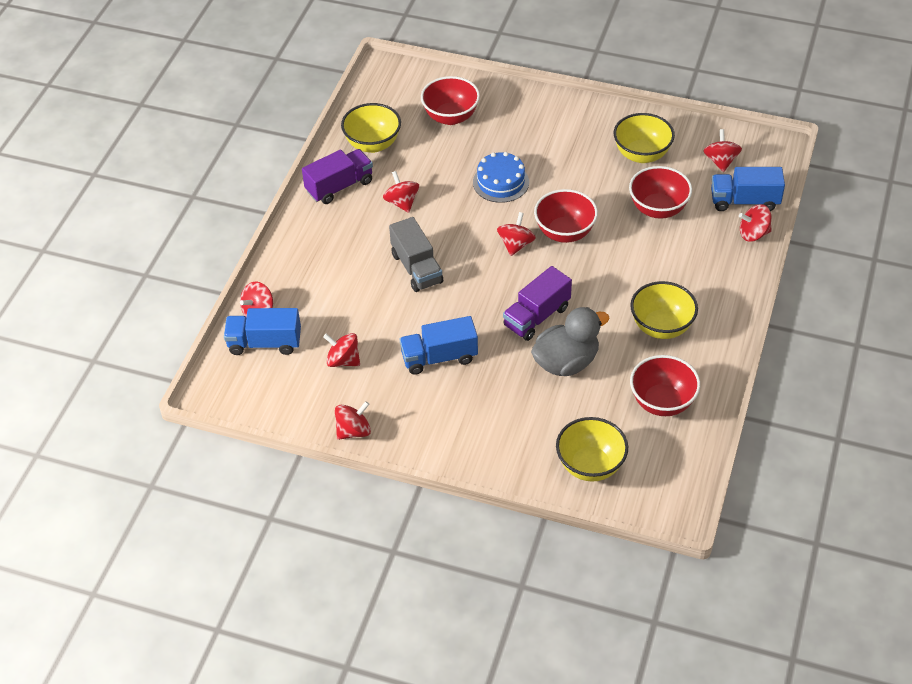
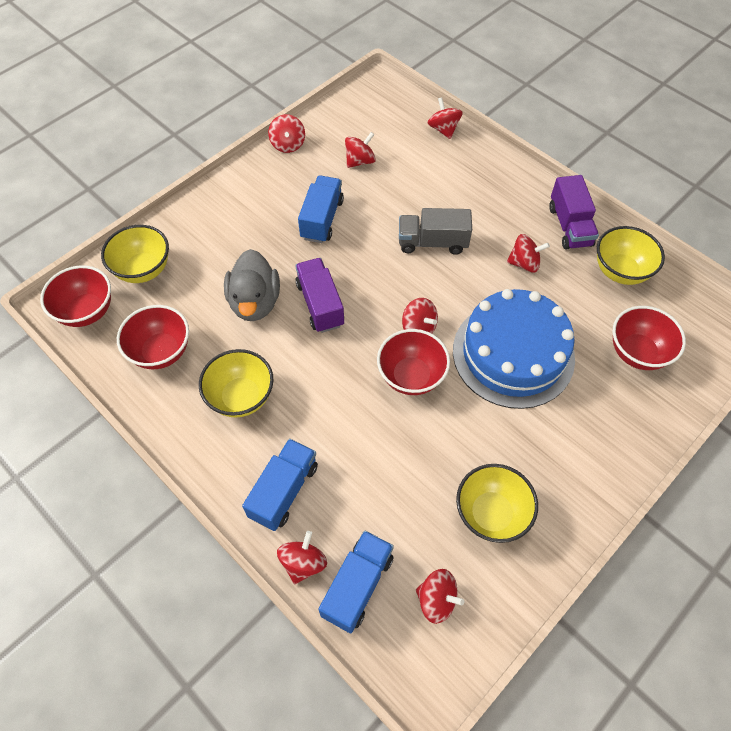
camera: 115 degrees right, 10 degrees up
blue truck [224,308,301,355] -> blue truck moved to [242,439,318,531]
blue cake [473,152,529,203] -> blue cake [453,289,575,409], size x1.89
red bowl [629,166,692,219] -> red bowl moved to [40,265,111,327]

